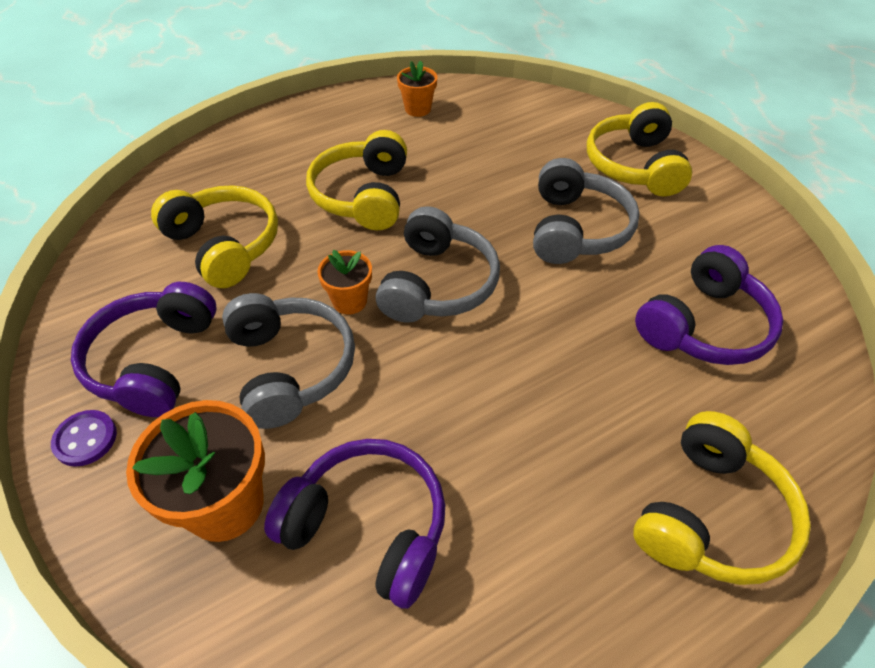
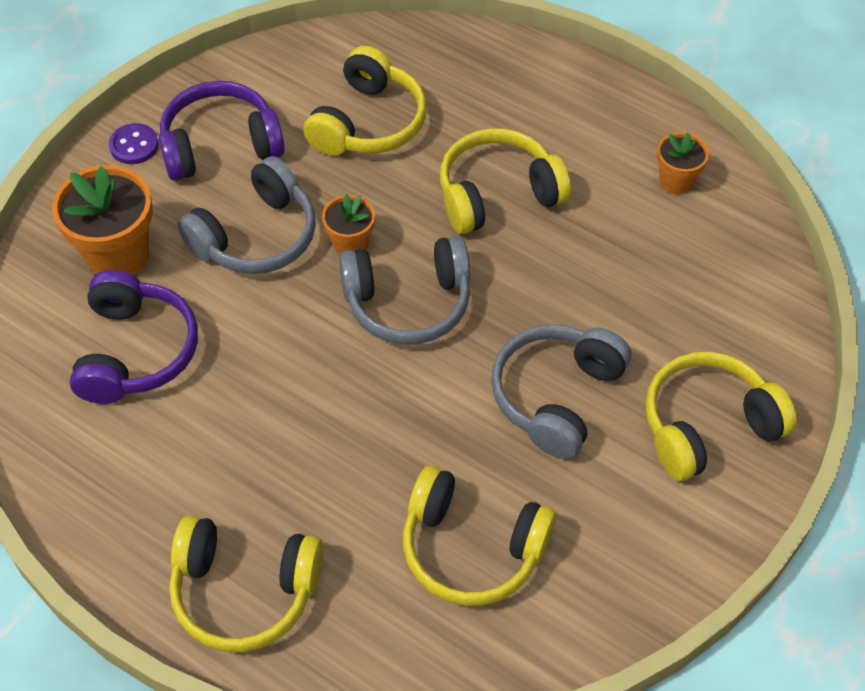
camera: 65 degrees right, 5 degrees up
grey headphones [533,158,640,264] -> grey headphones turned 135 degrees clockwise [491,324,631,459]
purple headphones [635,245,783,365] -> yellow headphones [403,465,556,606]

